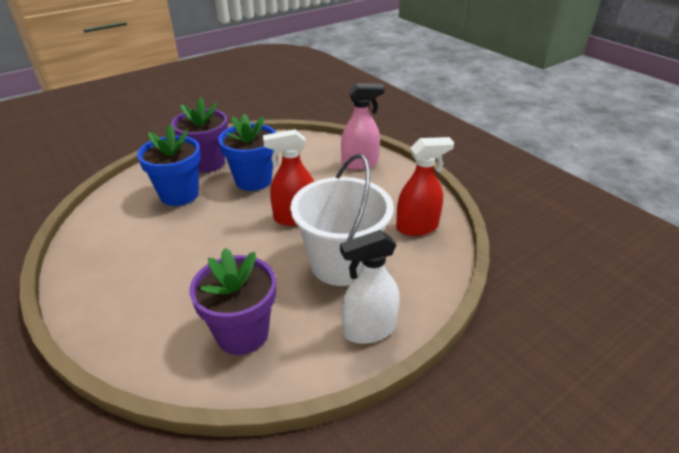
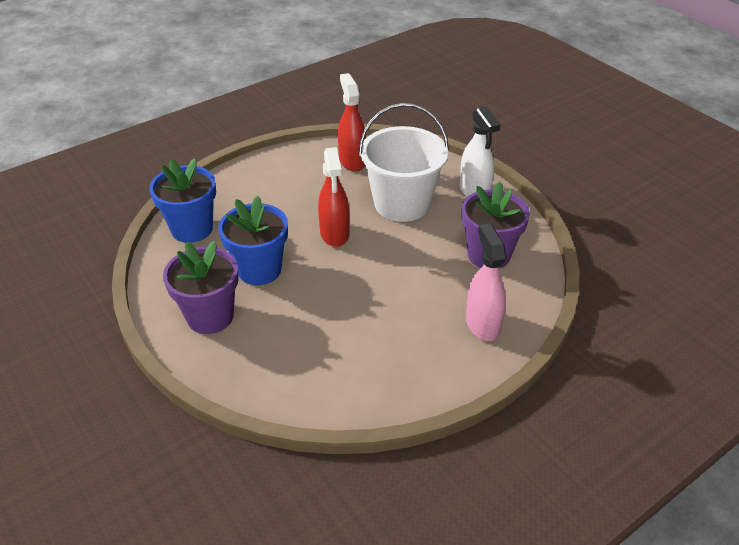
camera: 90 degrees left, 5 degrees up
blue flower pot [137,124,201,206] -> blue flower pot moved to [149,158,216,243]
pink spray bottle [341,83,385,170] -> pink spray bottle moved to [466,224,507,341]

